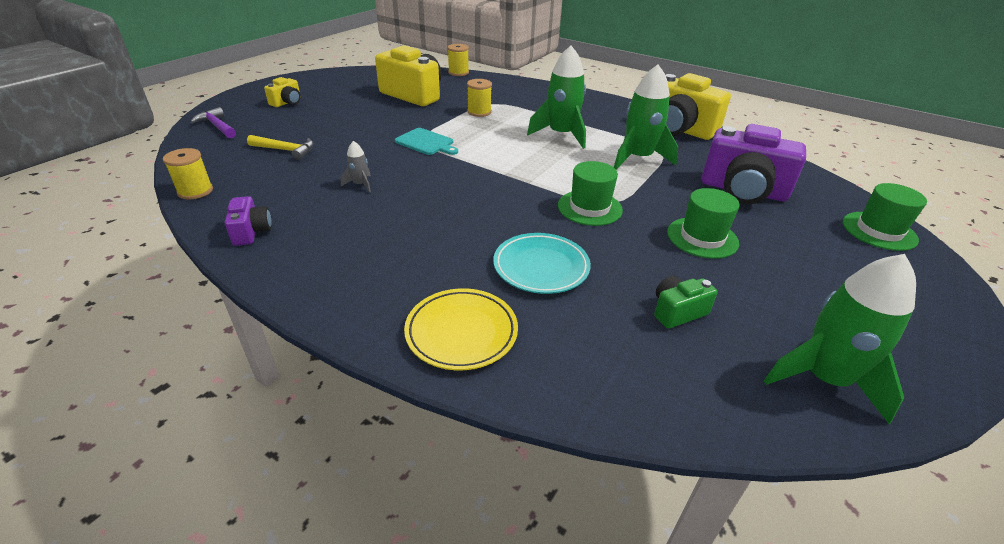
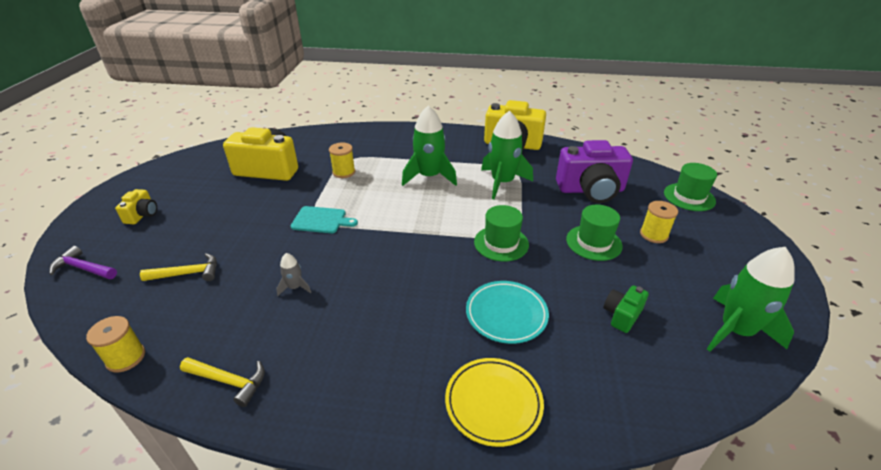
camera: 25 degrees left, 0 degrees up
purple camera [225,196,272,246] -> yellow hammer [180,357,265,407]
yellow spool [447,44,469,76] -> yellow spool moved to [640,201,678,243]

